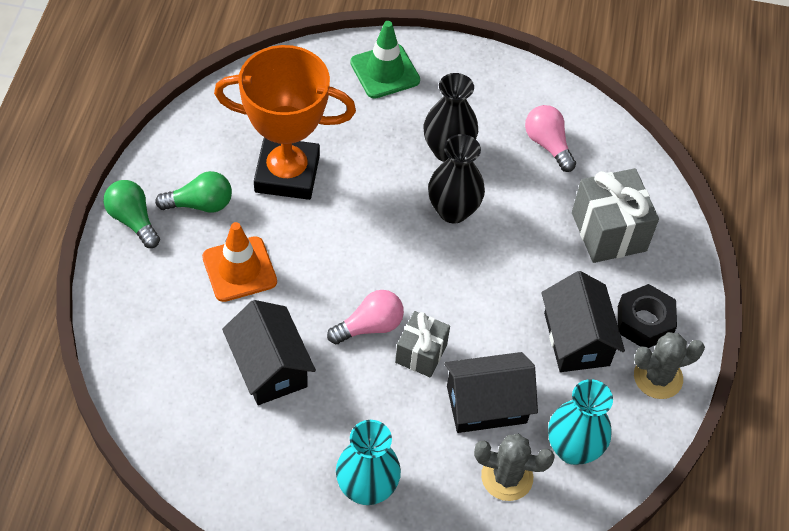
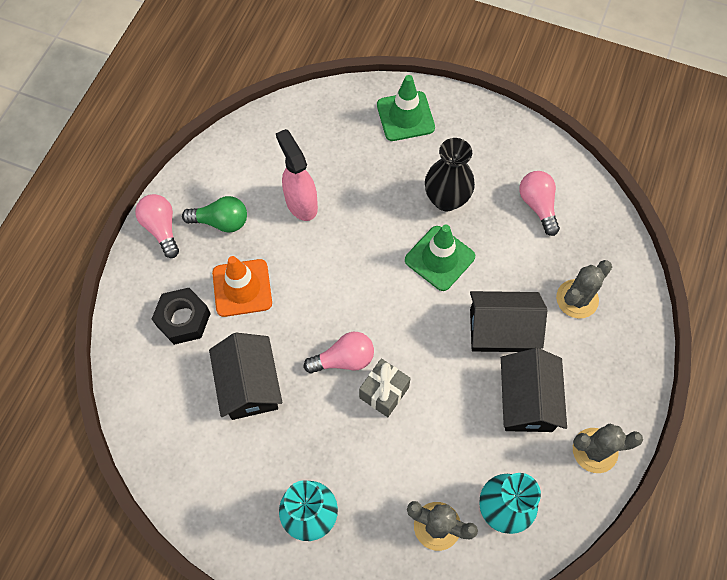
camera: 15 degrees right, 10 degrees up
green light bulb [103,180,160,248] -> pink light bulb [135,194,179,258]
orange trophy [214,45,356,200] -> pink spray bottle [276,129,318,221]
black vase [428,134,485,223] -> green traffic cone [405,225,475,291]
black house [444,352,538,433] -> black house moved to [470,291,548,352]
grey gift [572,168,659,263] -> grey cactus [556,260,612,318]
black nut [618,284,677,348] -> black nut moved to [152,288,211,345]

